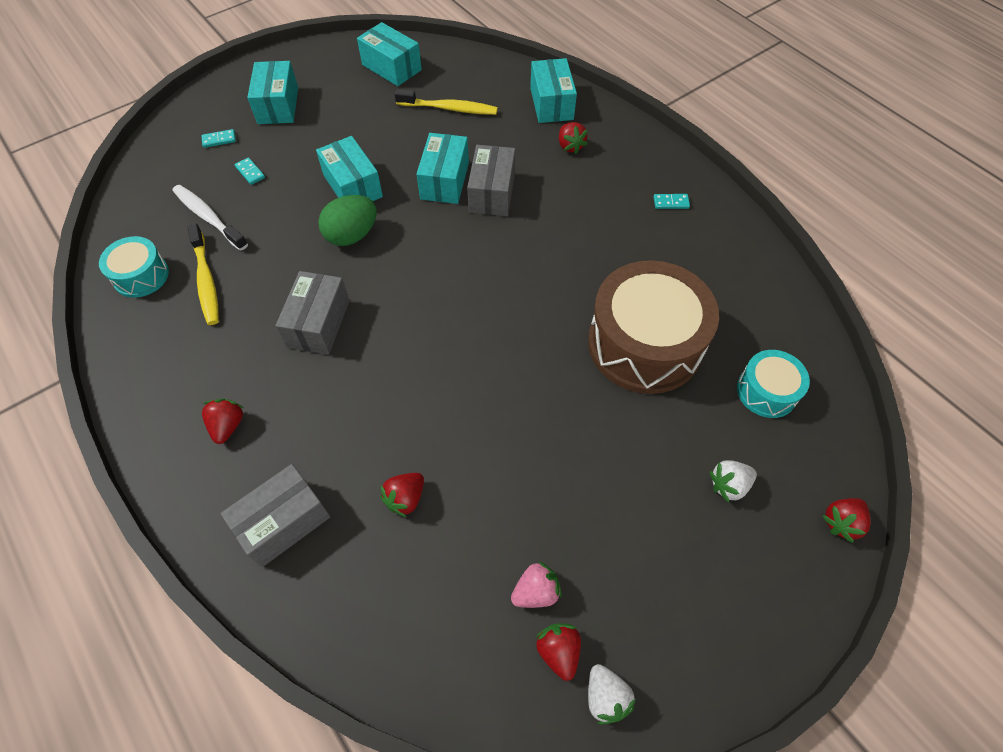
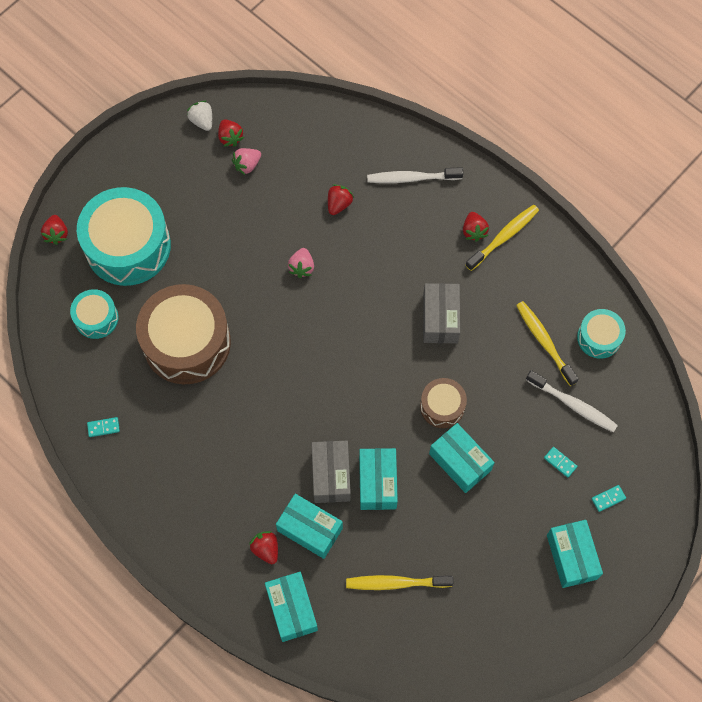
camera: 170 degrees right, 10 degrees up
grey box [220,464,330,567] -> white toothbrush [367,167,463,183]
green egg [318,195,377,246] -> brown drum [420,378,467,428]
turquoise box [357,22,422,86] -> turquoise box moved to [276,494,343,559]
turquoise domino [653,194,690,209] -> turquoise domino moved to [87,417,120,437]
white strawberry [710,460,757,503] -> turquoise drum [77,187,171,286]
red strawberry [822,498,871,543] -> red strawberry turned 135 degrees clockwise [41,215,68,245]
none -> pink strawberry [288,248,314,278]
none -> yellow toothbrush [465,205,539,271]

